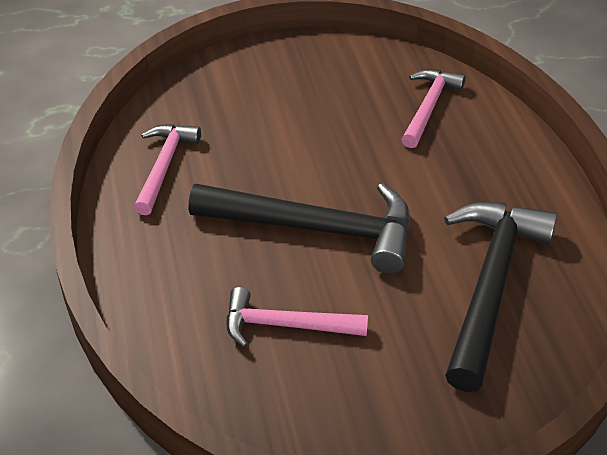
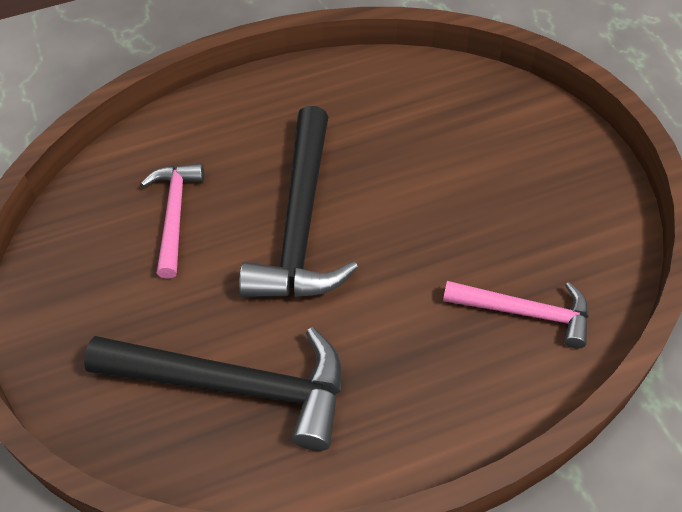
camera: 85 degrees right, 10 degrees up
pink hammer [134,124,201,215] -> none

